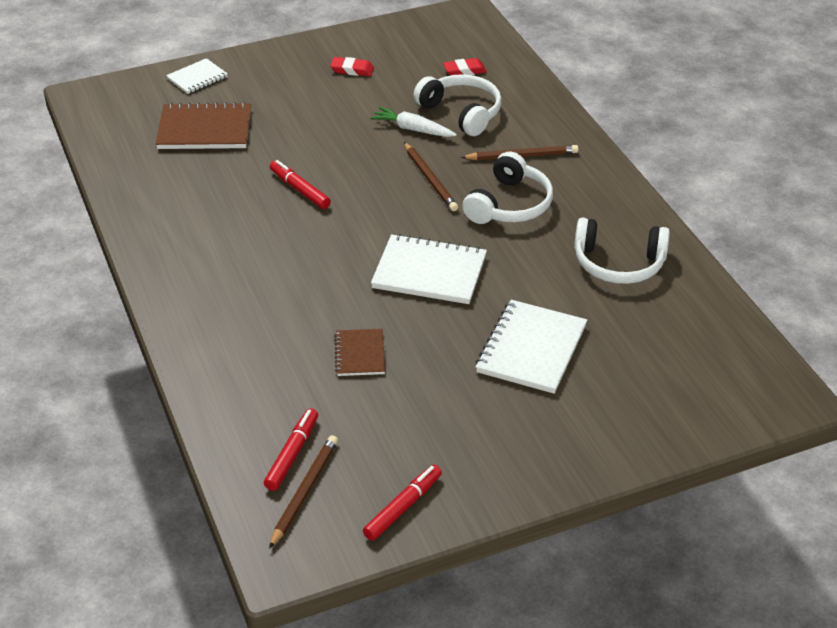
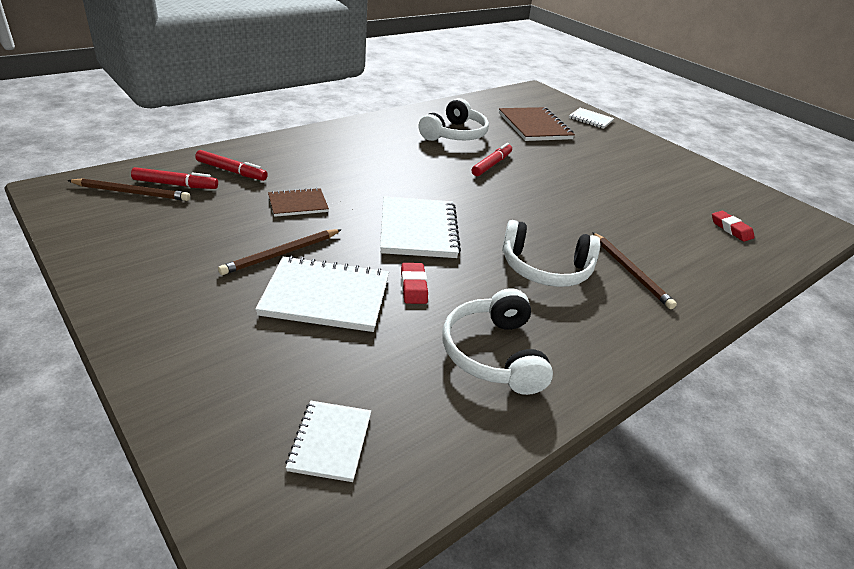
camera: 70 degrees right, 5 degrees down
red eraser [330,57,374,76] -> red eraser moved to [401,263,428,304]
red marker [363,465,442,541] -> red marker moved to [195,150,268,181]
white carrot [370,107,457,137] -> none
brown pencil [404,142,458,211] -> brown pencil moved to [218,229,342,275]
white headphones [413,74,502,136] -> white headphones moved to [419,98,489,141]
none -> white notebook [285,401,371,482]

